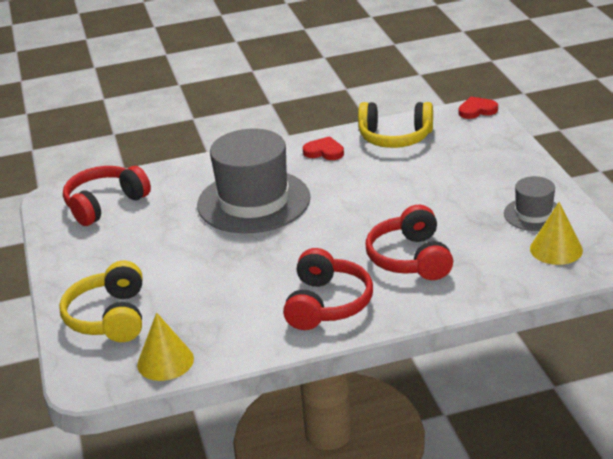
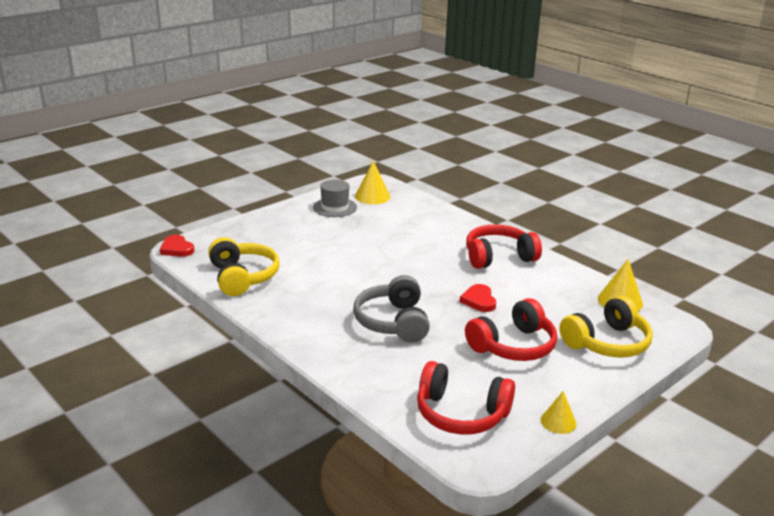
camera: 120 degrees left, 5 degrees down
grey hat [197,128,311,233] -> grey headphones [353,275,430,343]
red heart [303,136,344,160] -> red heart moved to [460,284,496,312]
red headphones [365,205,453,280] -> red headphones moved to [465,298,557,361]
none -> yellow cone [541,391,577,434]

